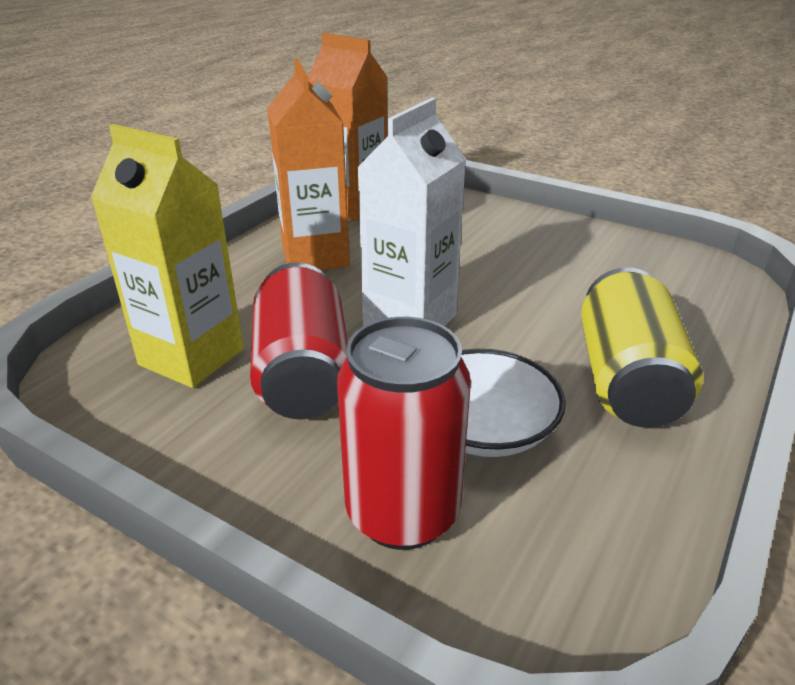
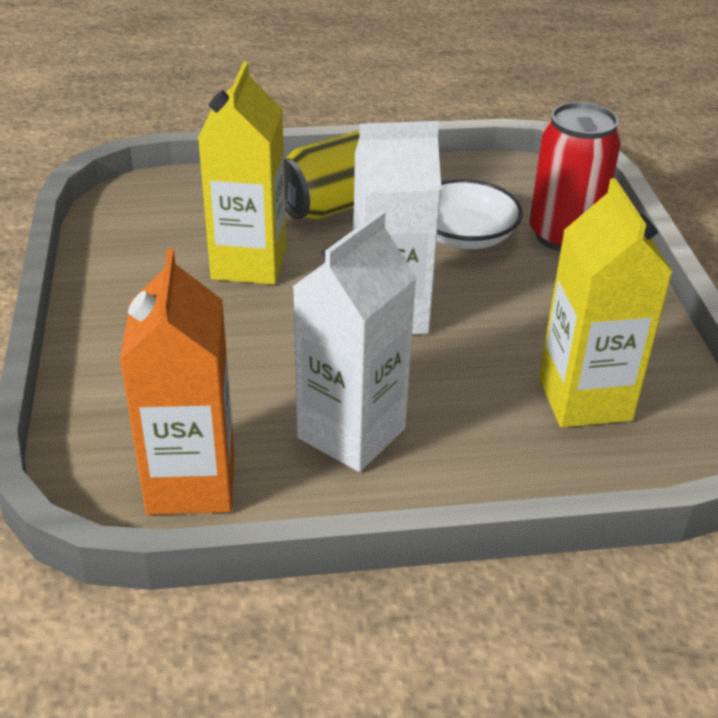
camera: 130 degrees left, 5 degrees up
red can [250,262,348,419] -> none
orange carton [267,59,350,270] -> white carton [292,211,417,472]
none -> yellow carton [198,61,286,285]

